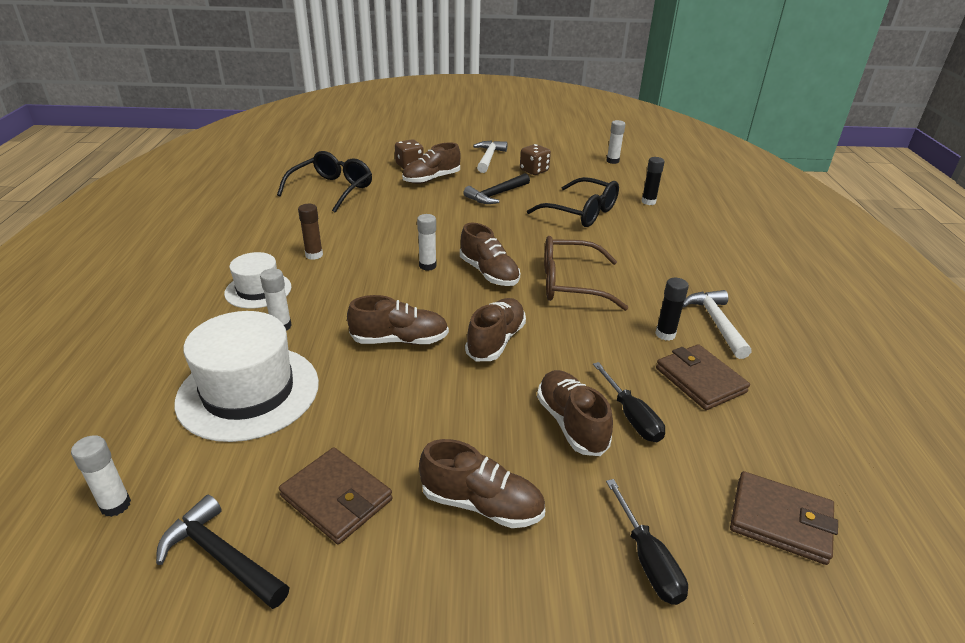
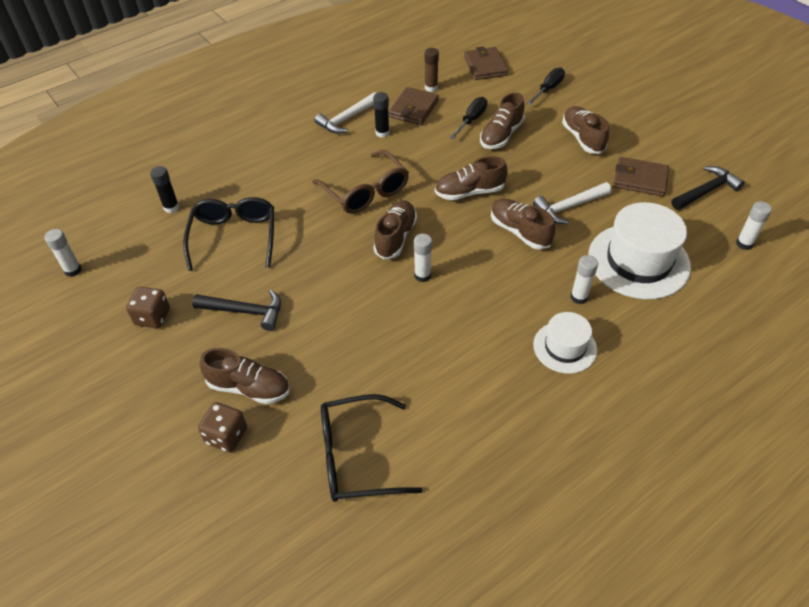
camera: 125 degrees left, 15 degrees up
black hammer [156,495,289,609] -> black hammer turned 120 degrees counterclockwise [671,166,745,210]
brown wallet [279,447,392,544] -> brown wallet turned 75 degrees counterclockwise [613,157,669,197]
brown glue stick [298,204,323,260] -> brown glue stick moved to [425,48,439,92]
white hammer [473,140,508,173] -> white hammer moved to [533,182,612,224]

